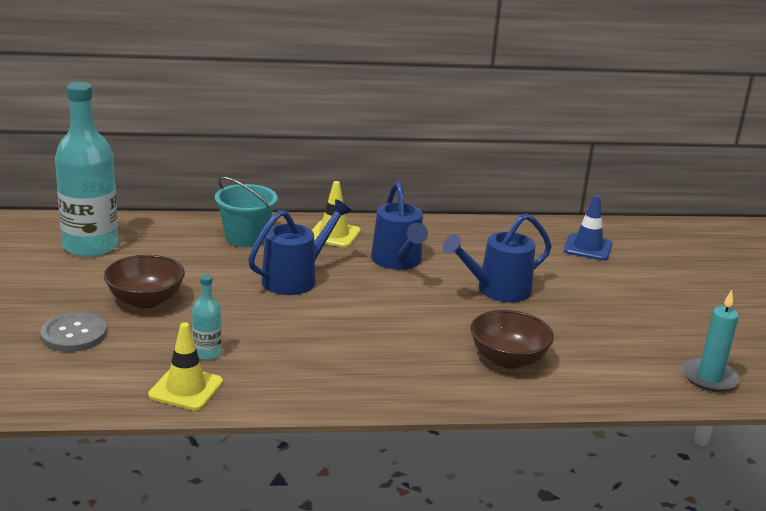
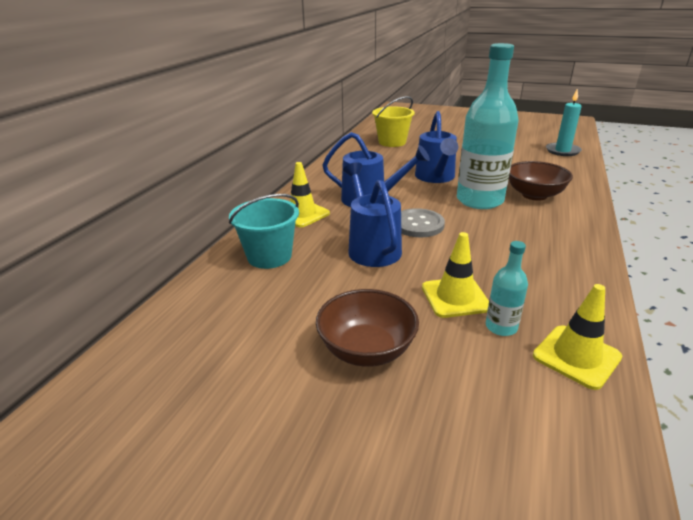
camera: 60 degrees left, 5 degrees up
grey button [40,312,107,352] -> grey button moved to [401,208,445,238]
turquoise bottle [55,82,118,257] -> turquoise bottle moved to [457,43,519,209]
blue traffic cone [564,195,613,261] -> yellow bucket [372,96,415,147]
none -> yellow traffic cone [422,232,489,318]

